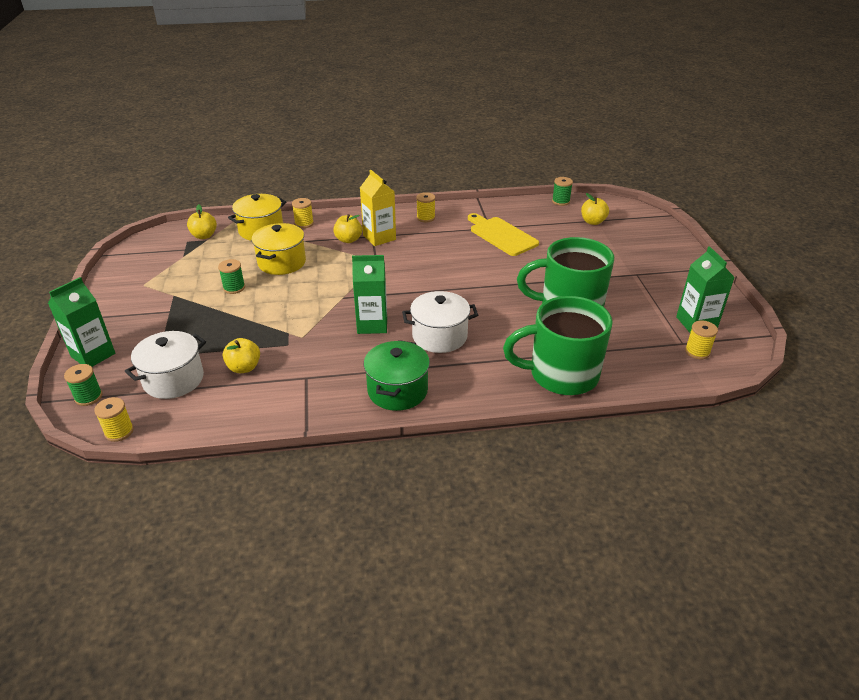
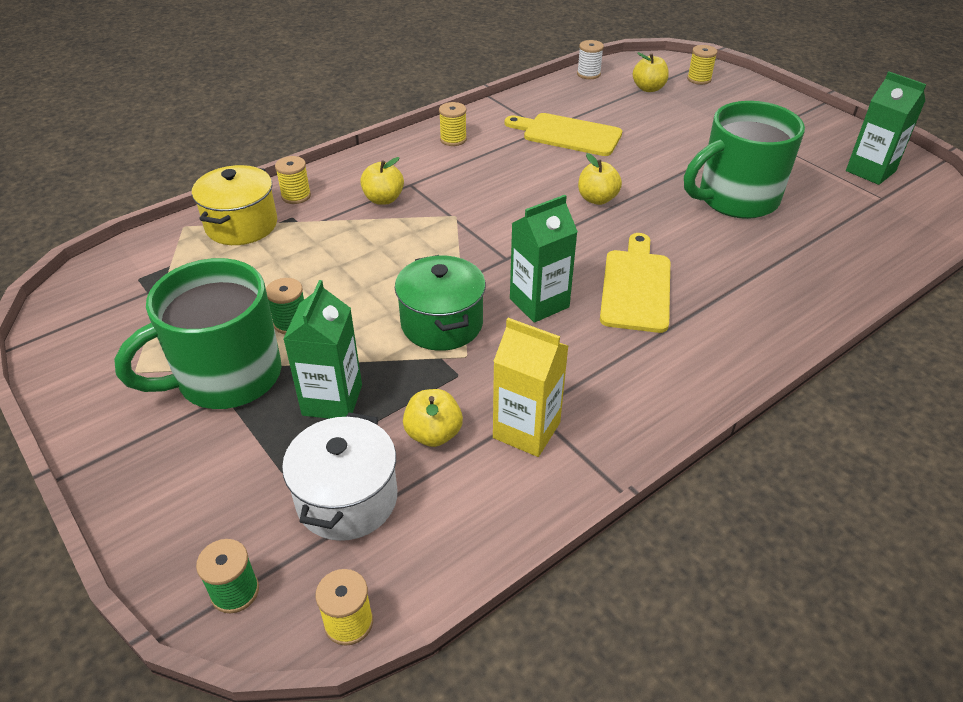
camera: 30 degrees left, 5 degrees up
green carton [48,277,115,367] -> green carton moved to [283,280,362,419]
yellow apple [187,204,217,239] -> yellow apple moved to [578,153,622,205]
yellow pot [252,223,306,275] -> none
yellow carton [360,170,396,246] -> yellow carton moved to [493,318,568,457]
green pot [364,340,430,411] -> green pot moved to [395,255,486,351]
white pot [402,291,478,353] -> yellow cutting board [600,233,670,333]
green mug [503,296,613,395] -> green mug moved to [114,258,282,409]
green spool [552,177,573,206] -> white spool [577,40,604,79]
yellow spool [685,320,718,359] -> yellow spool moved to [687,45,717,85]

